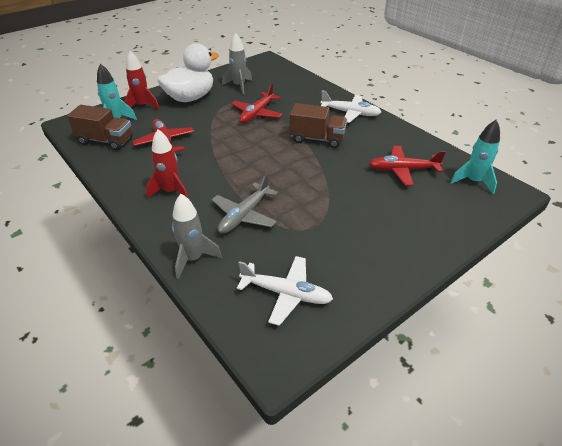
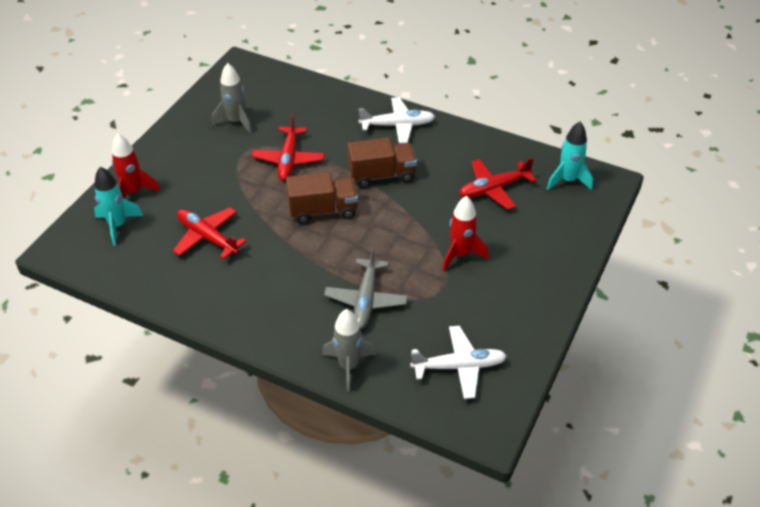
camera: 25 degrees left, 5 degrees up
brown truck [67,105,132,150] -> brown truck moved to [286,172,358,224]
red rocket [146,129,189,199] -> red rocket moved to [442,196,488,271]
white duck [157,43,219,102] -> none

